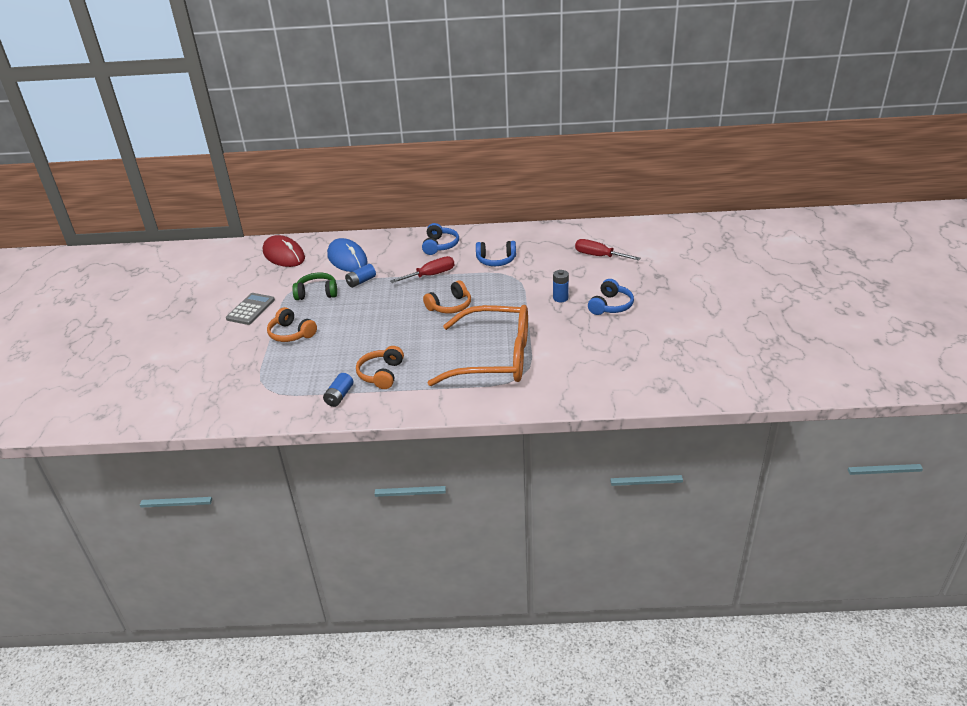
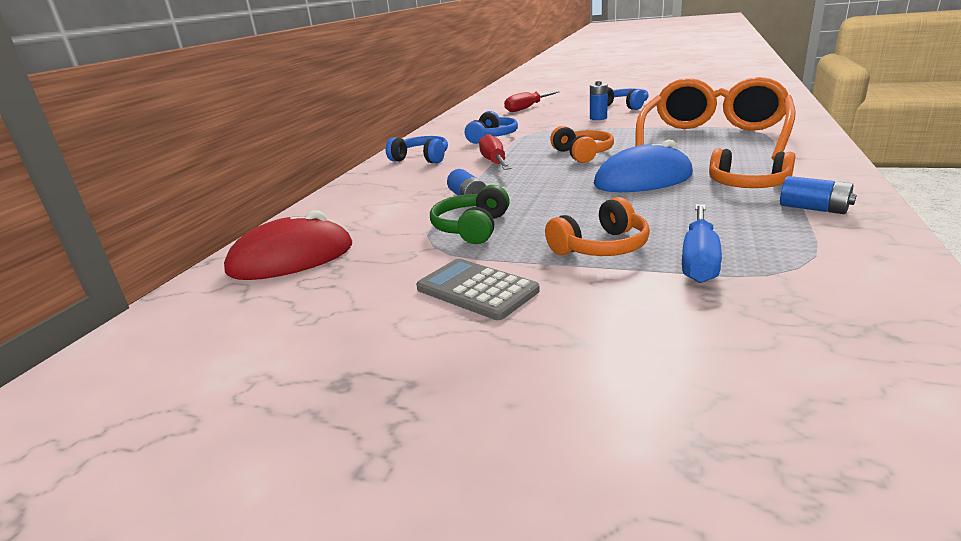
camera: 70 degrees left, 10 degrees down
blue mouse [327,238,368,272] -> blue mouse moved to [594,140,693,192]
none -> blue screwdriver [682,204,722,283]

